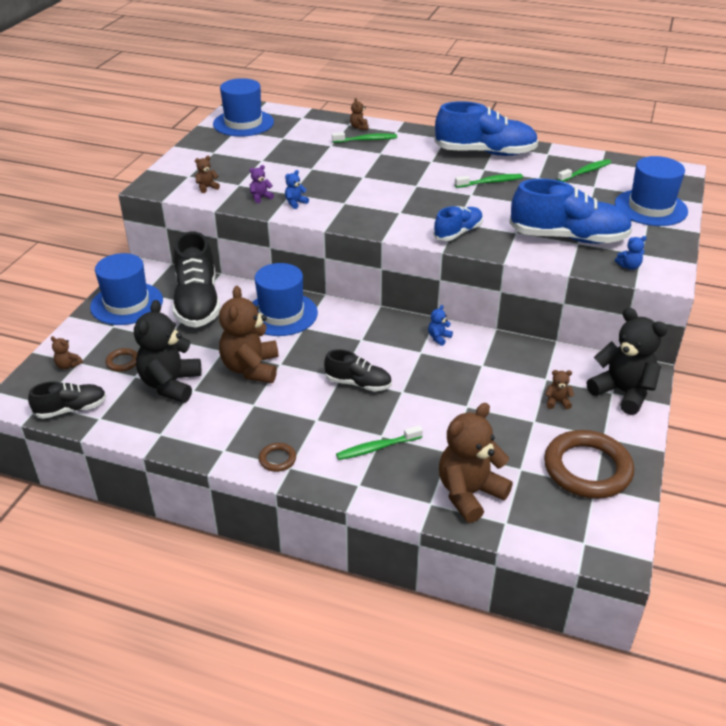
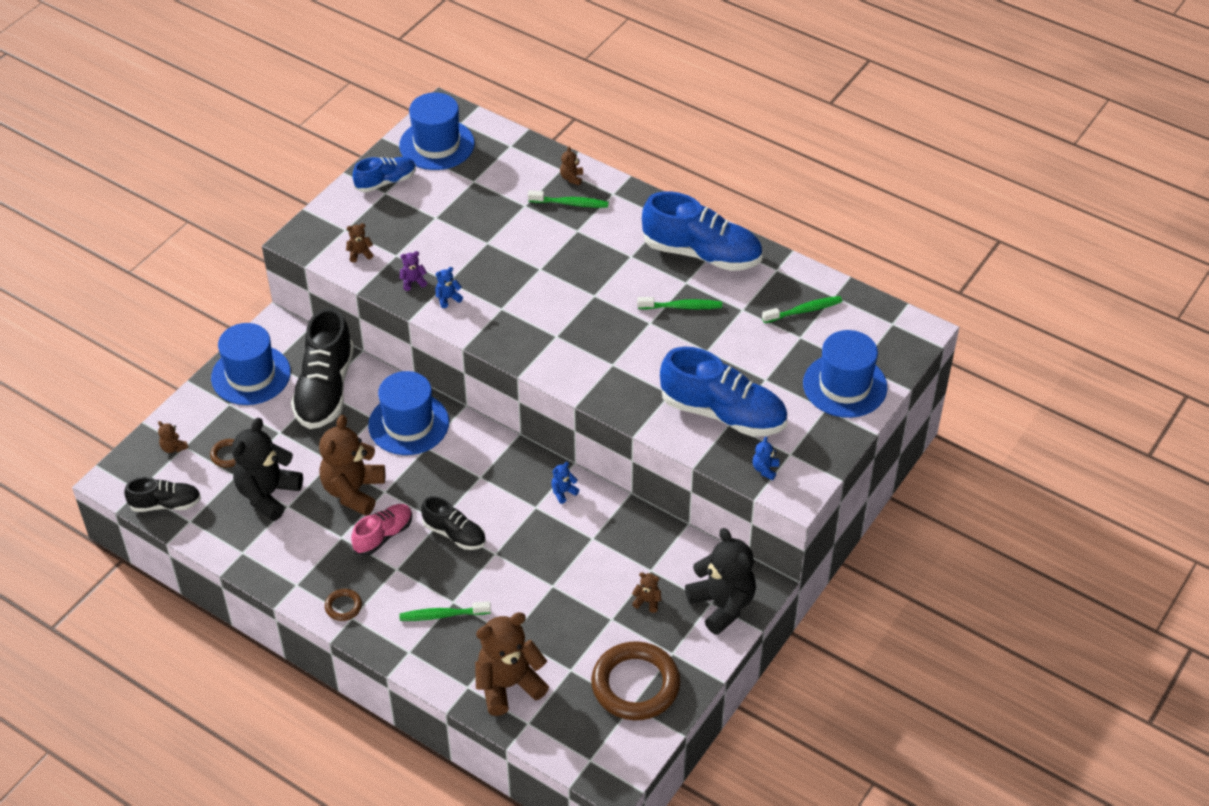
camera: 15 degrees right, 10 degrees up
blue shoe [433,206,483,241] -> blue shoe moved to [352,157,416,192]
blue teddy bear [615,236,647,270] -> blue teddy bear turned 105 degrees clockwise [752,437,779,480]
none -> pink shoe [351,504,412,556]

